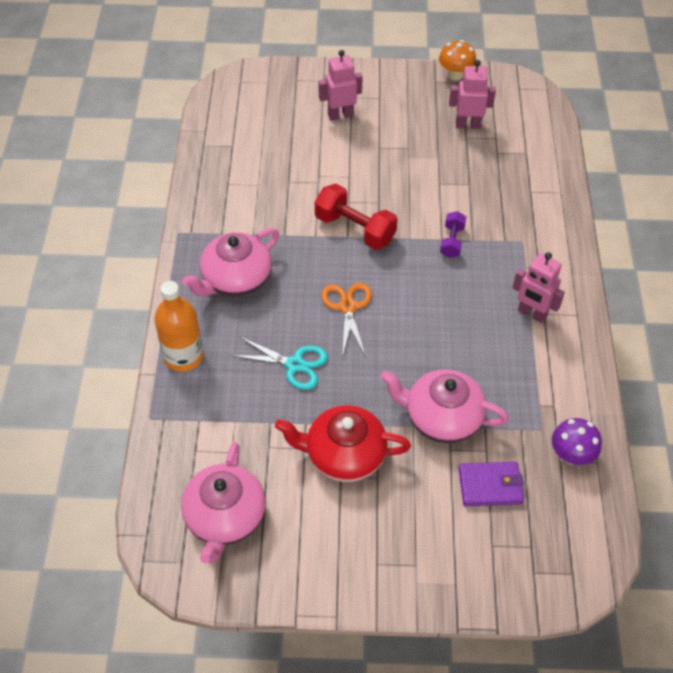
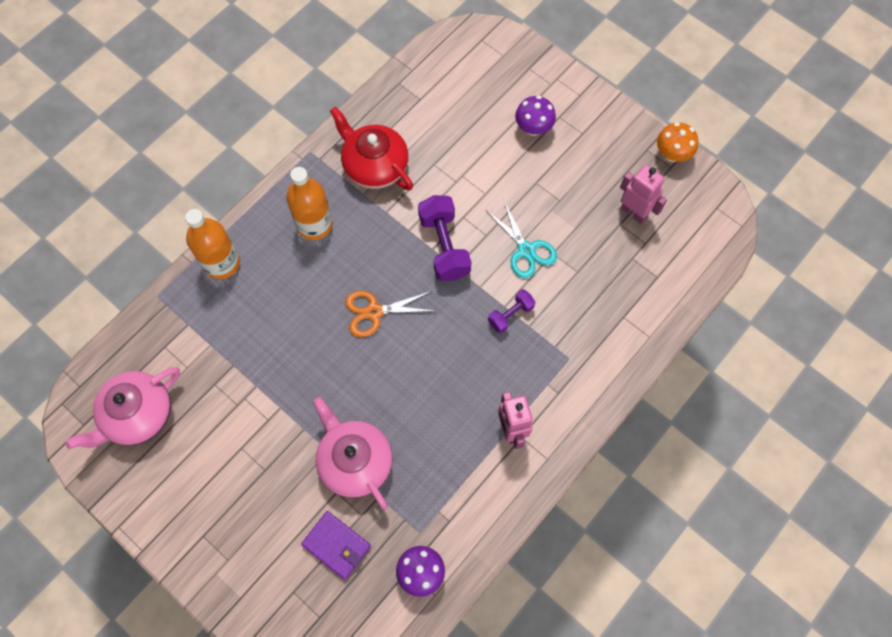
camera: 40 degrees right, 15 degrees up
pink teapot [182,228,279,297] -> orange bottle [286,167,333,240]
turquoise scissors [231,336,328,390] -> turquoise scissors moved to [486,201,557,278]
red teapot [275,405,411,482] -> red teapot moved to [330,107,413,190]
red dumbbell [315,184,398,250] -> purple dumbbell [418,195,471,281]
pink robot [319,50,363,121] -> purple mushroom [515,96,556,136]
orange scissors [321,282,372,357] -> orange scissors turned 135 degrees counterclockwise [345,291,434,337]

